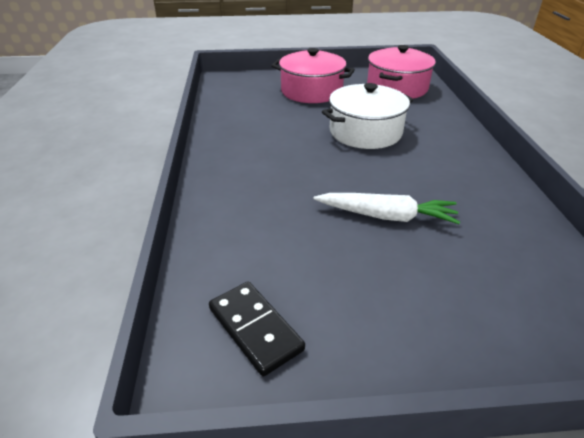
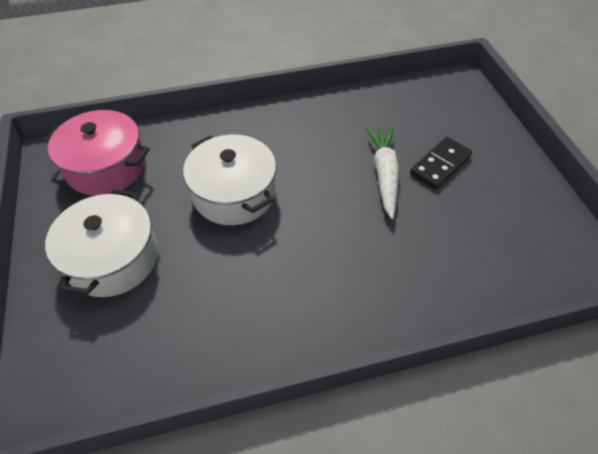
camera: 100 degrees left, 15 degrees up
black domino [209,282,305,376] -> black domino moved to [410,137,472,190]
pink pot [271,48,355,103] -> white pot [45,189,158,297]

